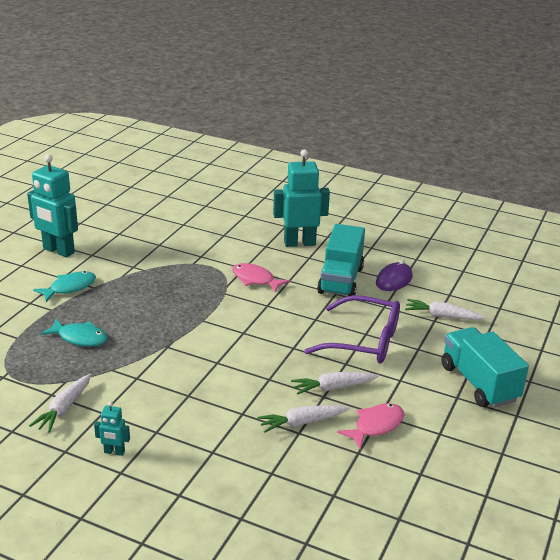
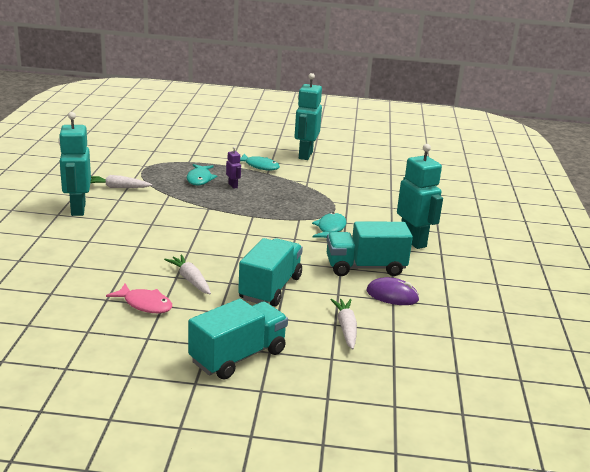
camera: 70 degrees right, 5 degrees down
turquoise robot [94,402,130,456] -> turquoise robot [58,112,91,216], size x2.20
pink fish [232,263,290,293] -> turquoise fish [312,212,347,238]
white carrot [257,405,349,433] -> none
purple glasses [304,295,400,364] -> turquoise truck [238,238,303,307]
none -> purple robot [226,146,241,189]

